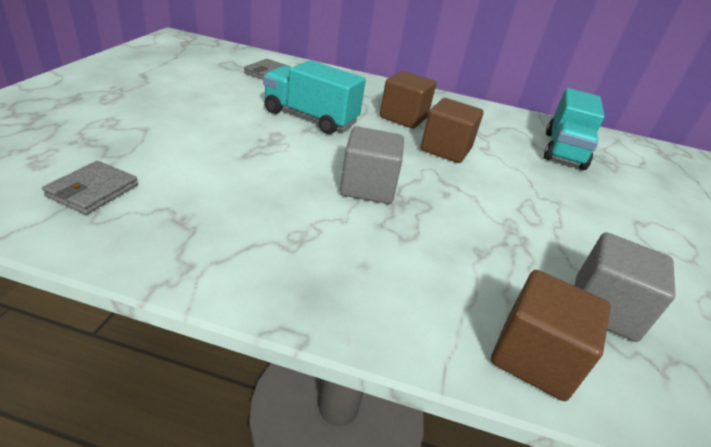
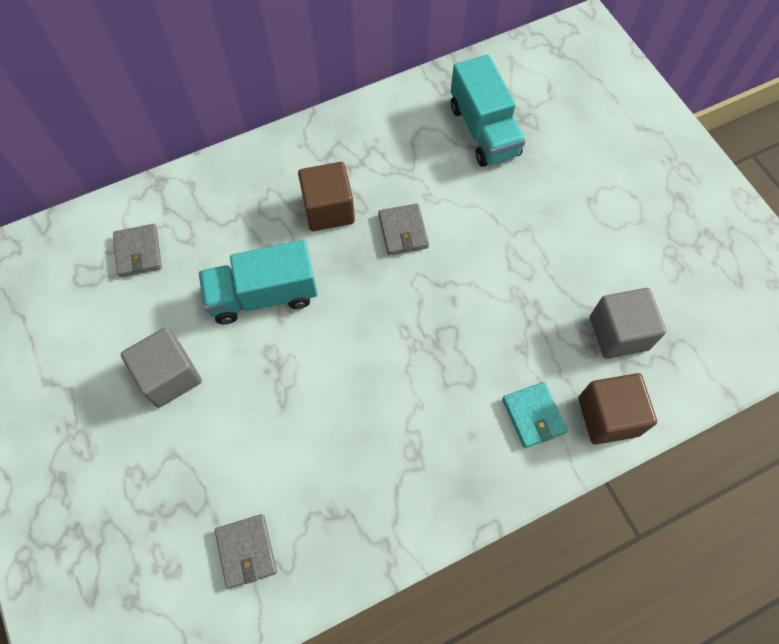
camera: 35 degrees left, 30 degrees up
grey cube [340,126,404,204] -> grey cube moved to [121,327,202,408]
brown cube [421,98,483,163] -> grey wallet [378,203,429,255]
none -> turquoise wallet [502,382,568,448]

